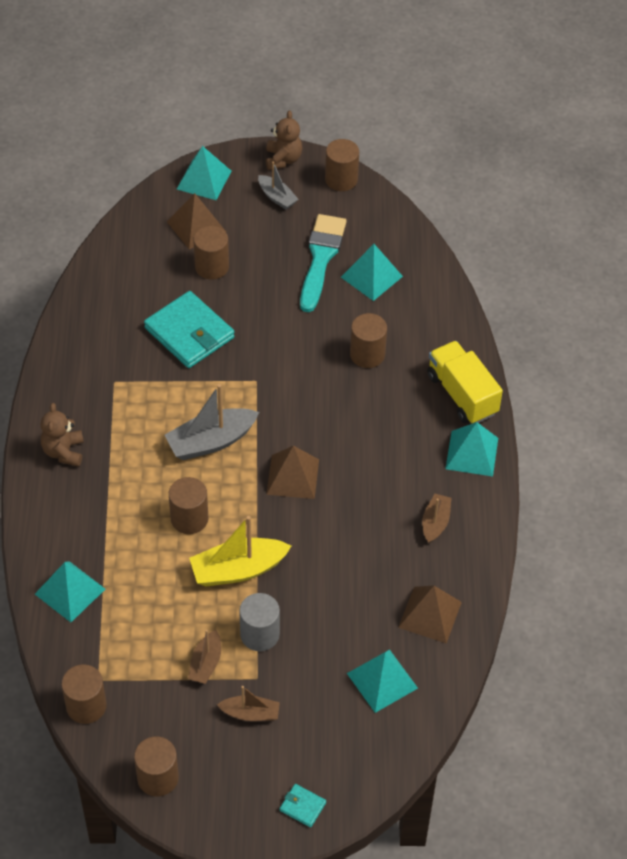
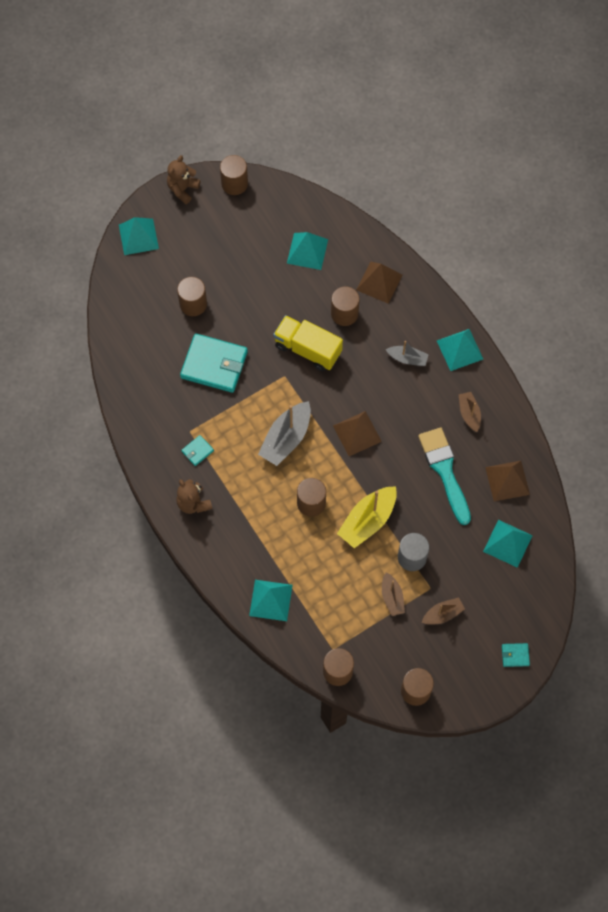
camera: 30 degrees left, 15 degrees up
brown pyramid [167,193,226,249] -> brown pyramid moved to [356,262,403,303]
grey boat [258,161,298,209] -> grey boat moved to [386,341,429,366]
brown teddy bear [266,111,302,170] -> brown teddy bear turned 120 degrees counterclockwise [167,155,201,204]
turquoise brush [300,214,346,312] -> turquoise brush moved to [418,427,471,525]
yellow truck [427,341,503,423] -> yellow truck moved to [273,315,343,371]
none -> turquoise wallet [181,435,214,466]

